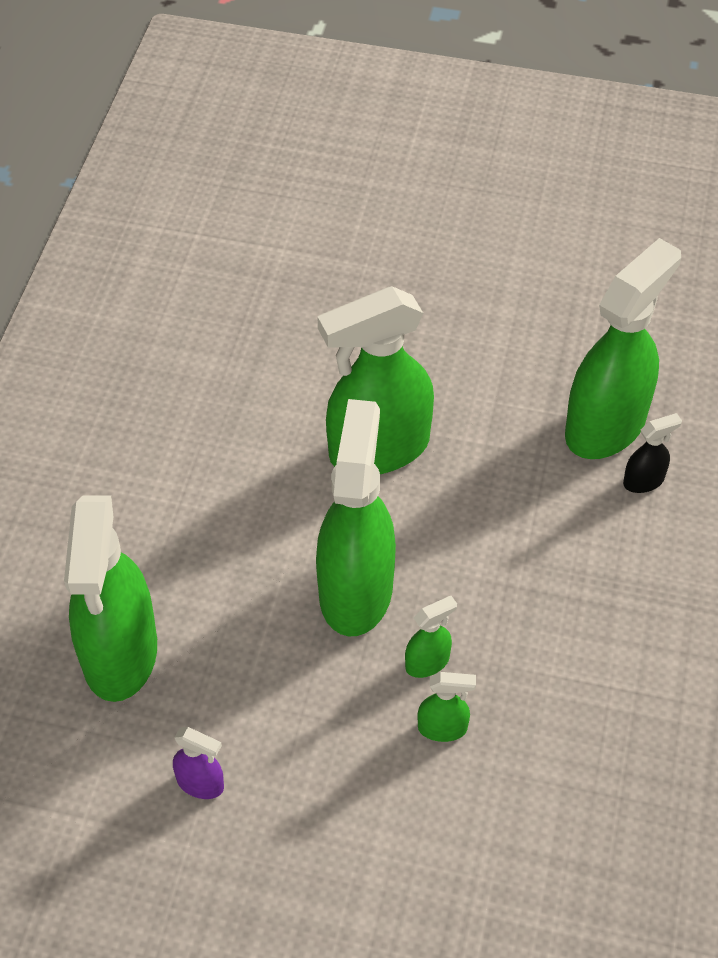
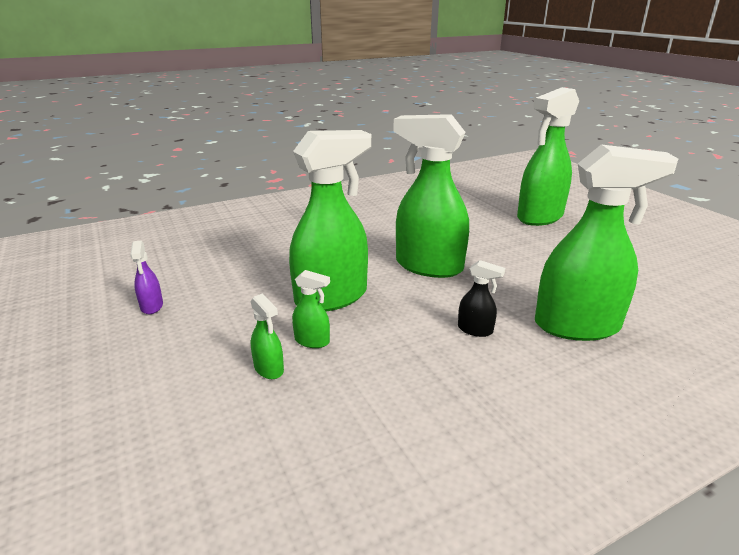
camera: 50 degrees right, 25 degrees down
green spray bottle [64,495,157,702] -> green spray bottle moved to [517,87,579,226]
black spray bottle [623,413,682,493] -> black spray bottle moved to [458,260,505,337]

